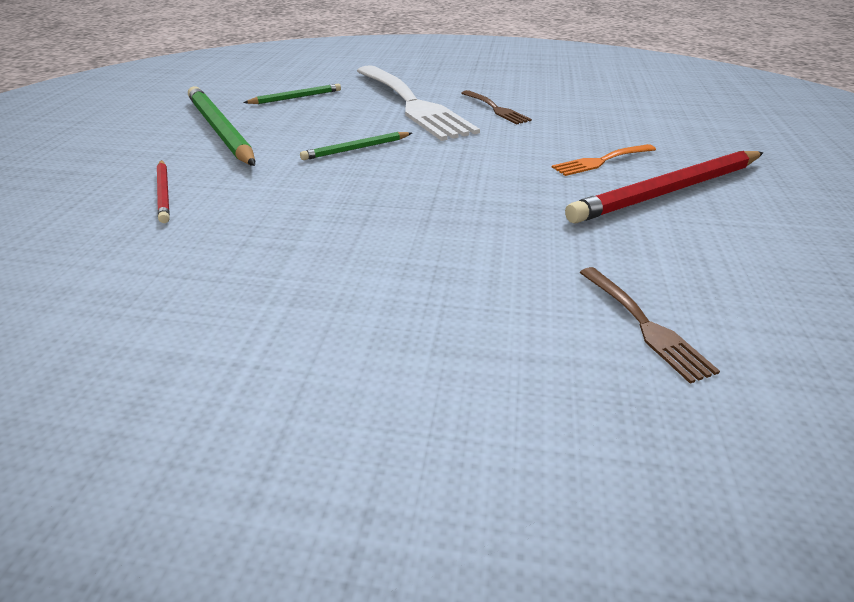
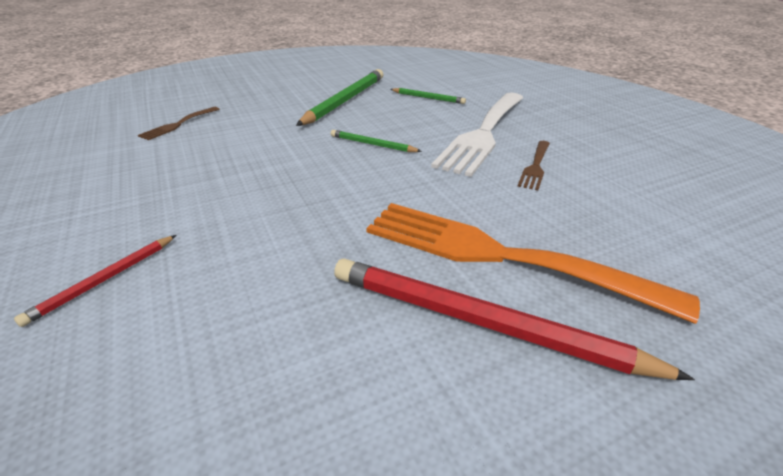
camera: 55 degrees right, 0 degrees up
red pencil [157,160,170,223] -> red pencil moved to [14,235,176,327]
orange fork [552,144,656,176] -> orange fork [366,203,700,324], size x2.22
brown fork [579,267,720,384] -> brown fork moved to [138,107,219,140]

